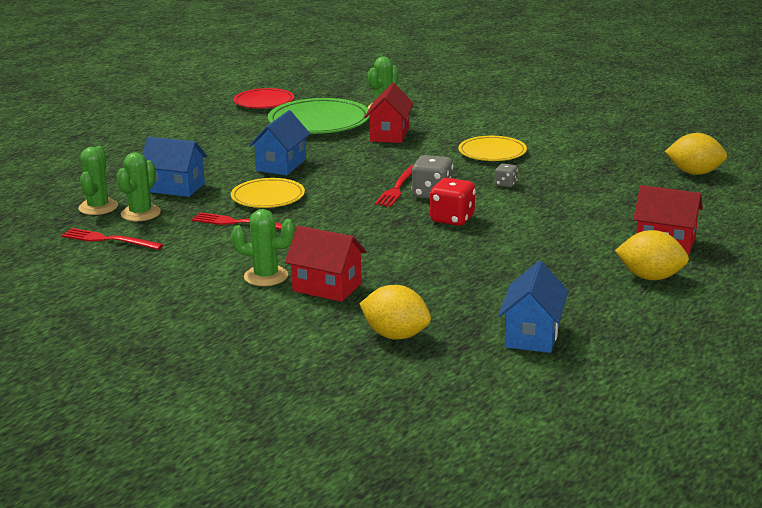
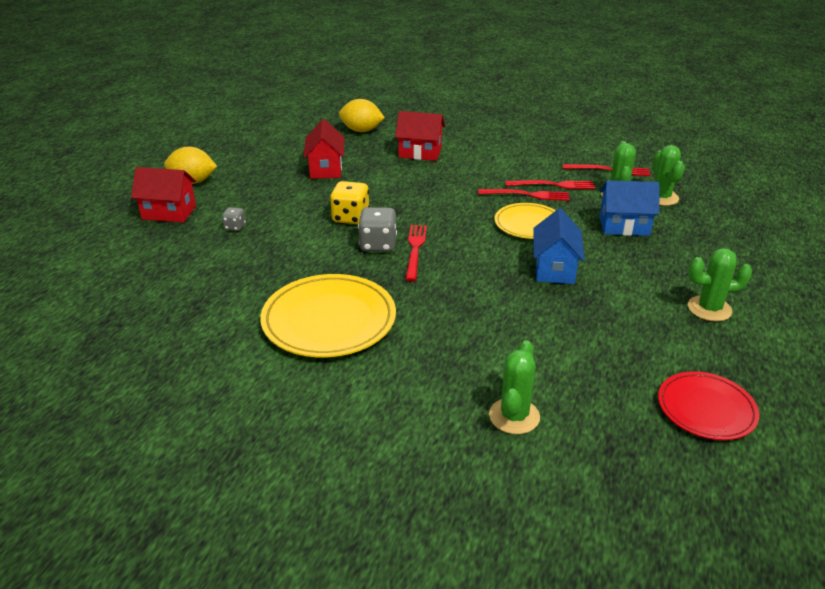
camera: 165 degrees right, 10 degrees up
green cactus [231,209,295,286] -> green cactus moved to [688,248,752,322]
green plate [268,98,369,134] -> none
red house [364,83,414,143] -> red house moved to [303,119,344,179]
red dice [430,178,476,226] -> yellow dice [330,181,370,224]
yellow plate [458,136,527,161] -> yellow plate [260,274,396,357], size x1.61
grey dice [495,163,518,187] -> grey dice moved to [222,207,246,231]
blue house [498,261,568,353] -> none
yellow lemon [665,133,727,175] -> none
none -> red fork [505,180,595,189]

